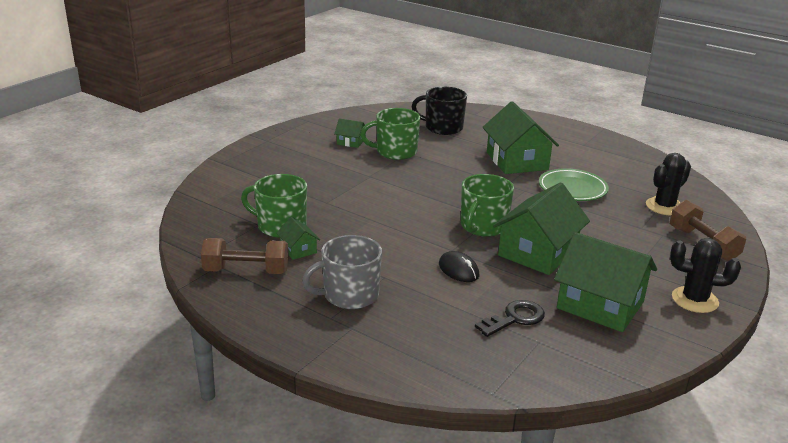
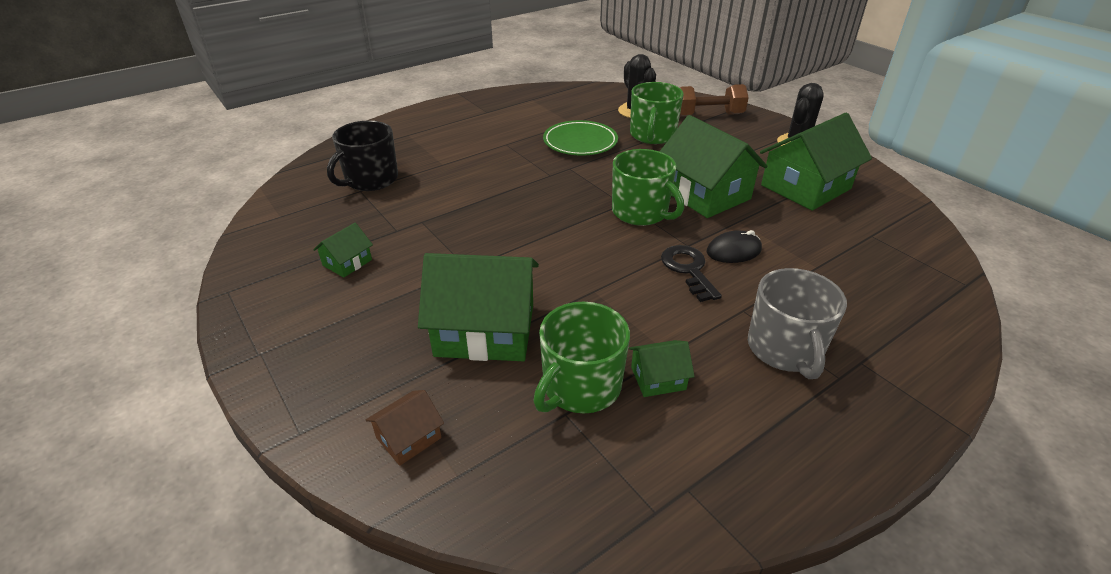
camera: 70 degrees left, 10 degrees up
brown dumbbell [201,238,289,274] -> none
green mug [360,108,420,160] -> green mug moved to [630,82,684,144]
black key [475,300,545,337] -> black key moved to [661,245,722,302]
green house [482,101,559,174] -> green house moved to [418,253,539,361]
none -> brown house [366,390,444,466]

